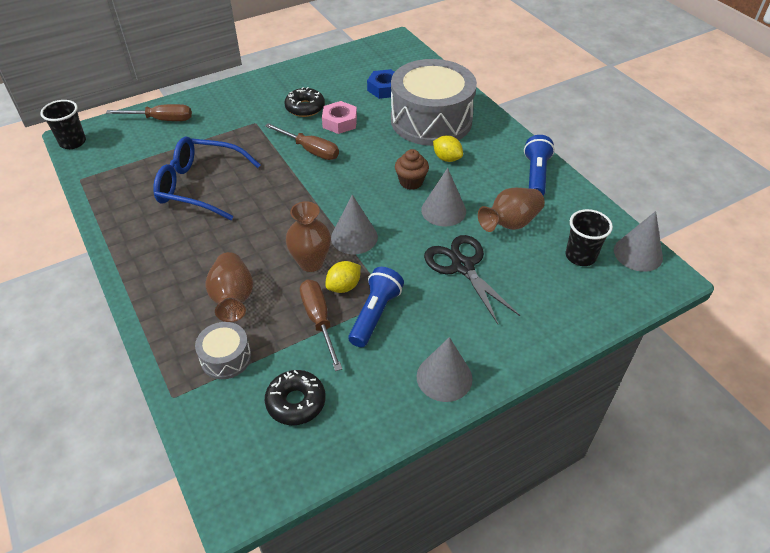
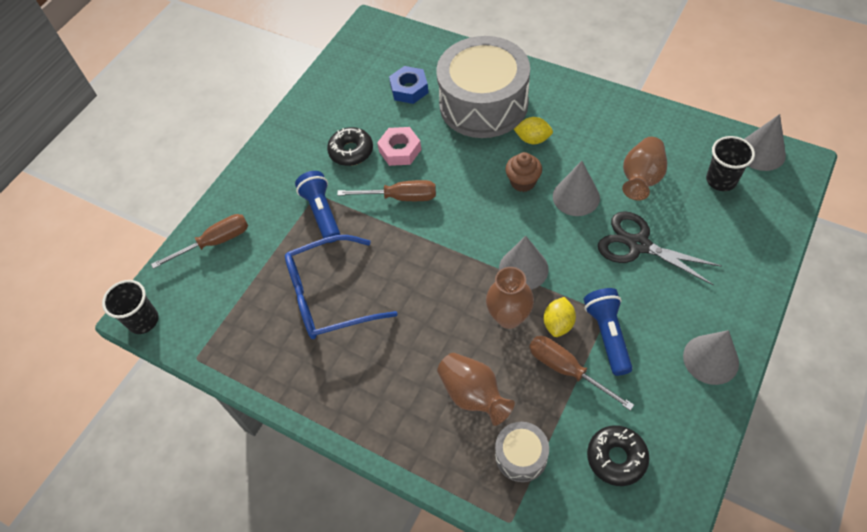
camera: 25 degrees left, 10 degrees up
blue flashlight [524,135,555,195] -> blue flashlight moved to [295,171,340,243]

